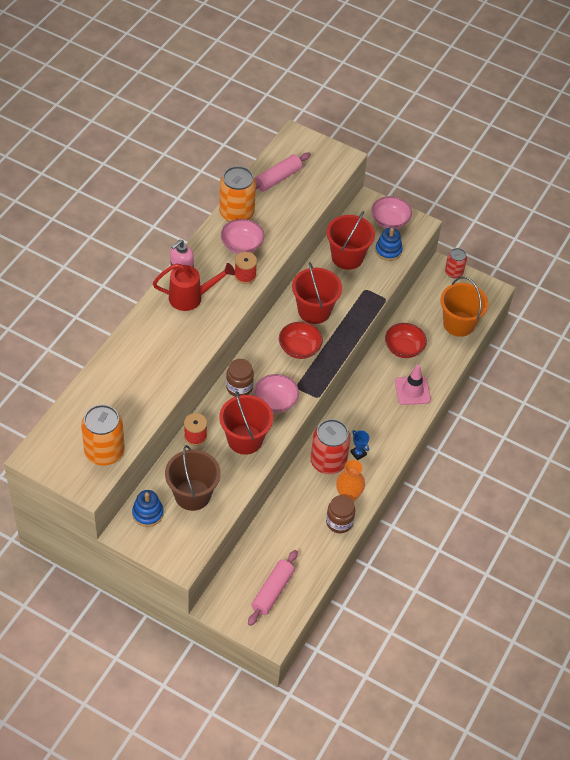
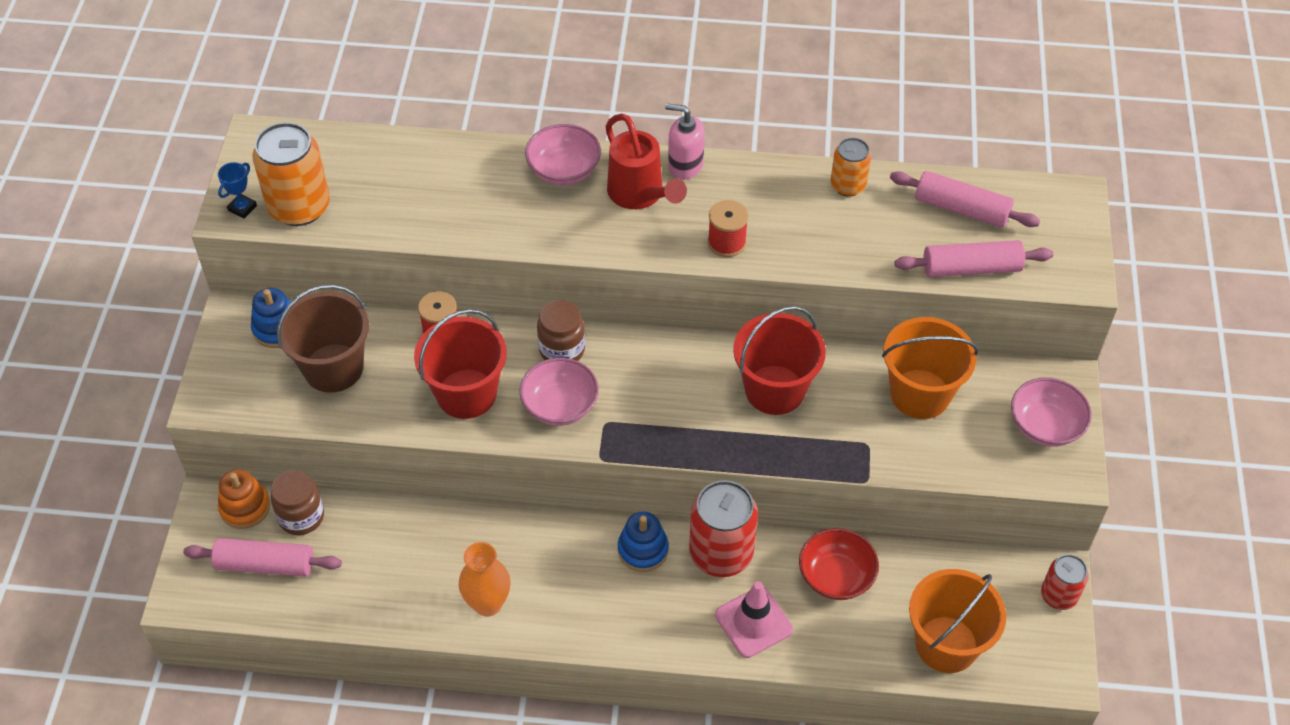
camera: 70 degrees right, 0 degrees up
orange can [219,166,256,222] -> orange can [831,138,871,197], size x0.58
pink bowl [221,219,264,254] -> pink bowl moved to [525,124,601,185]
red bowl [279,322,323,359] -> none
red can [310,419,351,474] -> red can moved to [689,480,758,577]
red bucket [326,211,375,270] -> orange bucket [882,317,978,419]
brown jar [326,495,355,533] -> brown jar moved to [271,470,324,535]
blue trophy [350,430,369,460] -> blue trophy moved to [218,162,257,219]
blue stacking toy [375,228,403,261] -> blue stacking toy moved to [618,512,669,572]
none -> orange stacking toy [218,469,270,529]
none -> pink rolling pin [894,240,1053,277]

